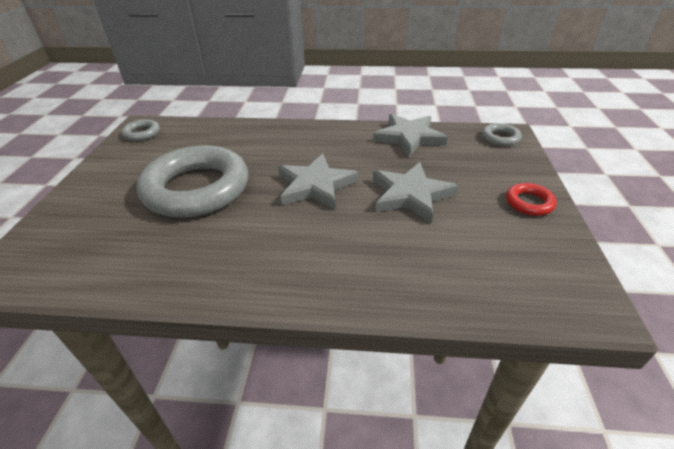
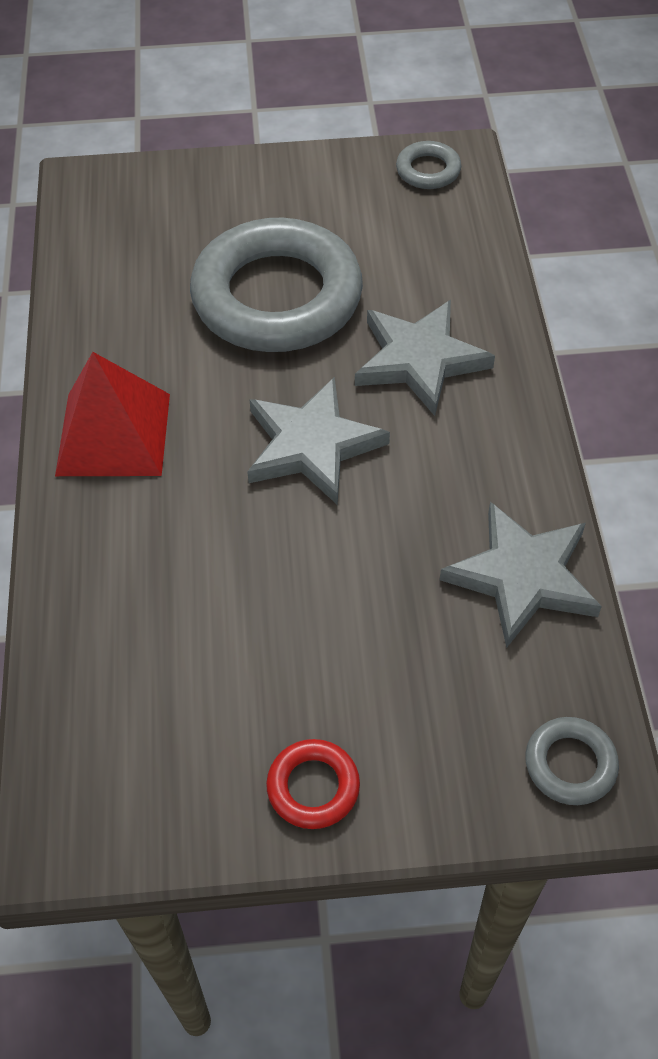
camera: 80 degrees right, 15 degrees up
grey star [373,162,458,223] -> grey star moved to [355,300,495,416]
none -> red pyramid [55,352,170,476]

